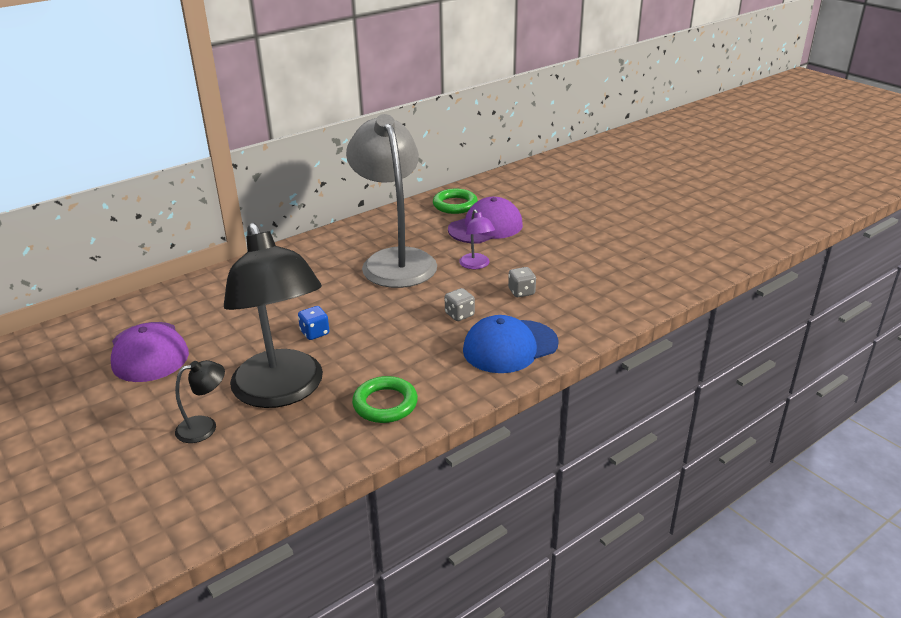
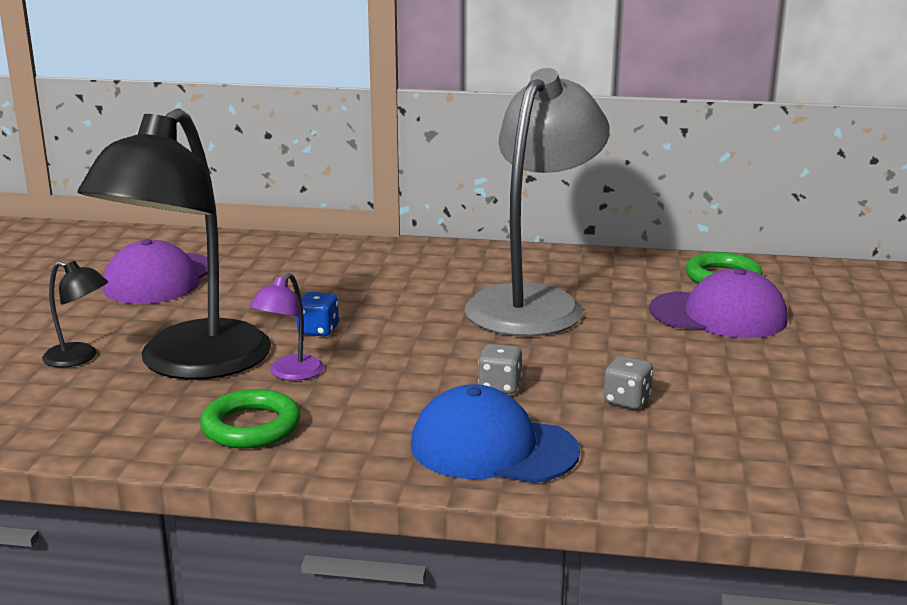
camera: 45 degrees right, 10 degrees down
purple lamp [459,209,495,269] -> purple lamp moved to [249,273,324,381]

